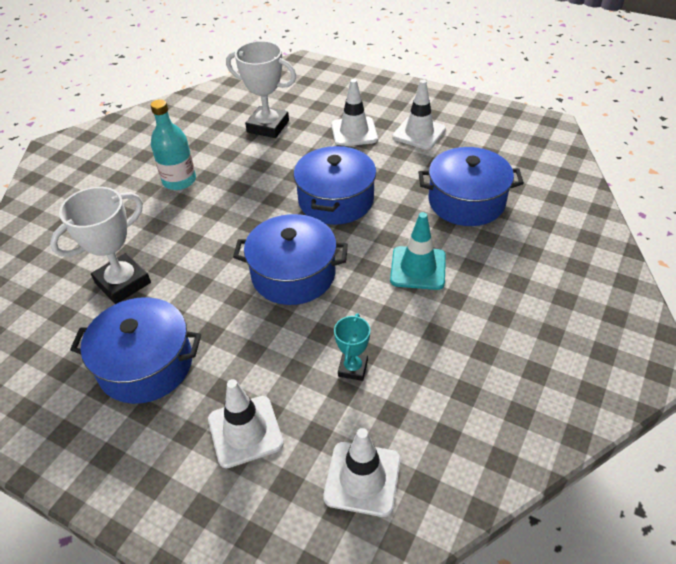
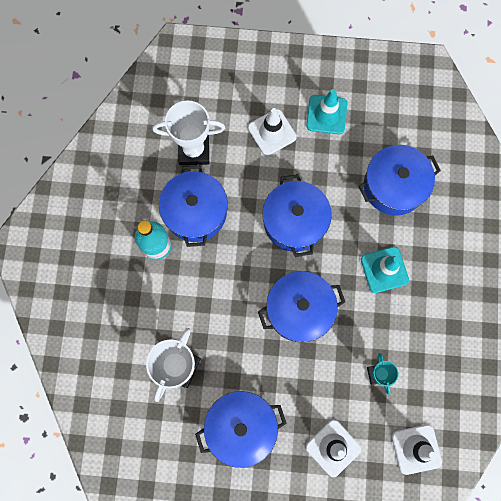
camera: 25 degrees left, 30 degrees up
white traffic cone [392,80,446,150] -> turquoise traffic cone [306,89,348,134]
none -> blue pot [159,165,228,247]

